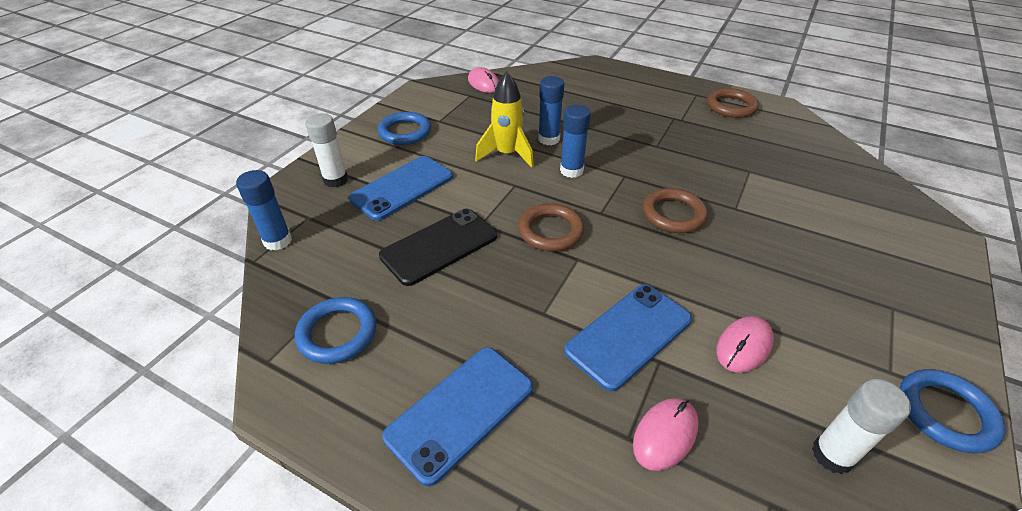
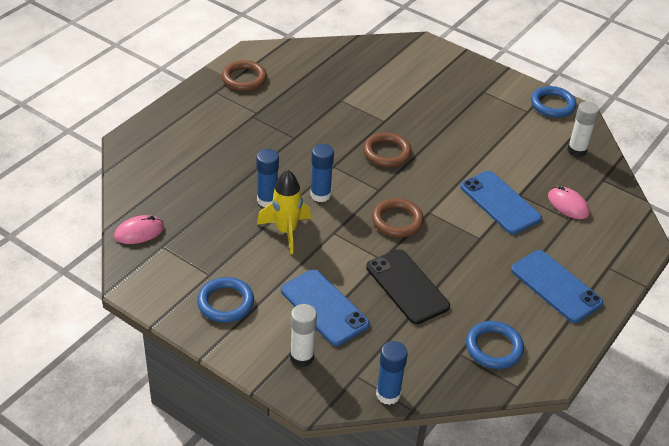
camera: 85 degrees left, 0 degrees up
pink mouse [716,316,774,373] -> none

